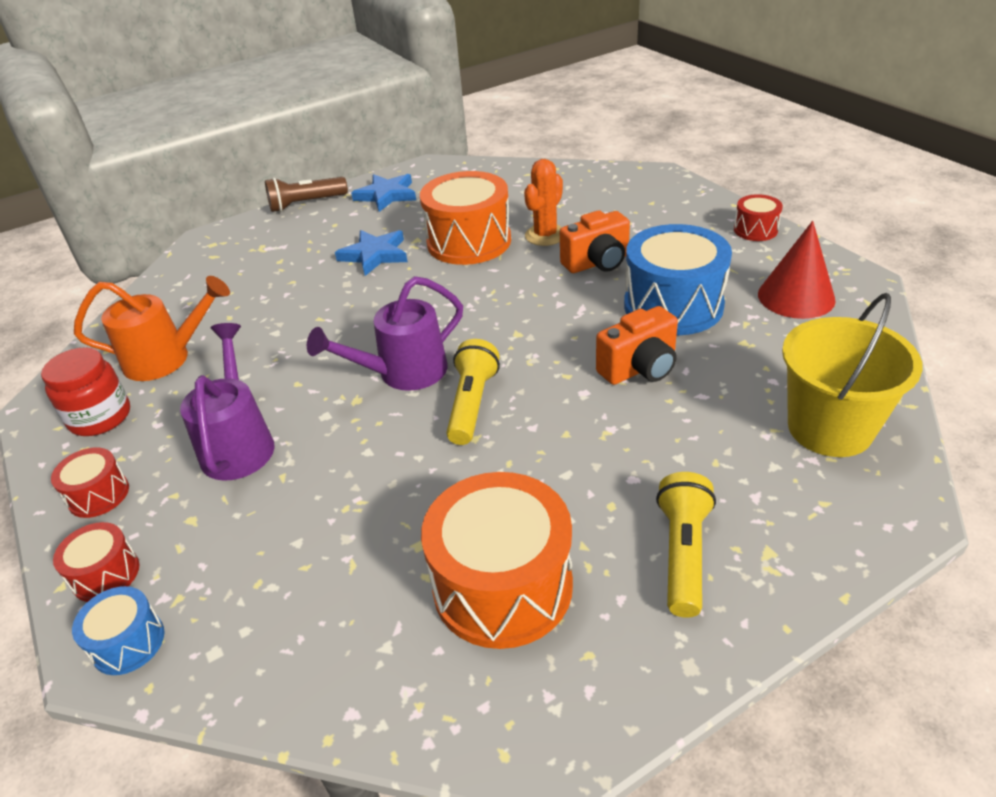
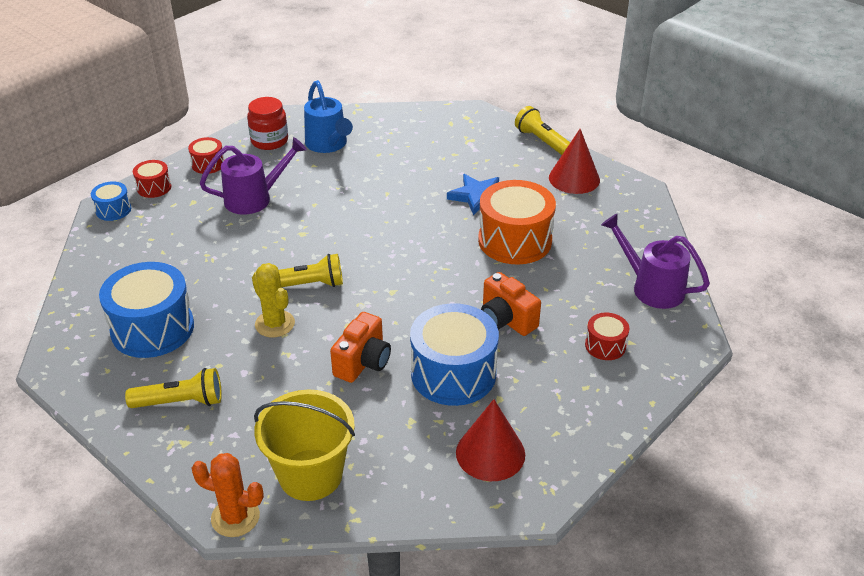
camera: 70 degrees right, 0 degrees up
orange watering can [74,276,230,381] -> blue watering can [304,80,353,153]
brown flashlight [265,177,348,212] -> yellow flashlight [515,106,570,155]
purple watering can [307,276,463,391] -> purple watering can moved to [601,213,710,309]
blue star [351,174,416,212] -> red cone [549,129,600,194]
orange drum [421,472,573,649] -> blue drum [99,262,194,358]
orange cactus [524,159,563,246] -> orange cactus moved to [191,453,264,537]
orange camera [596,306,678,385] -> orange camera turned 105 degrees counterclockwise [330,312,391,383]
red drum [734,194,783,241] -> red drum moved to [585,313,629,360]
none -> yellow cactus [252,263,295,337]

